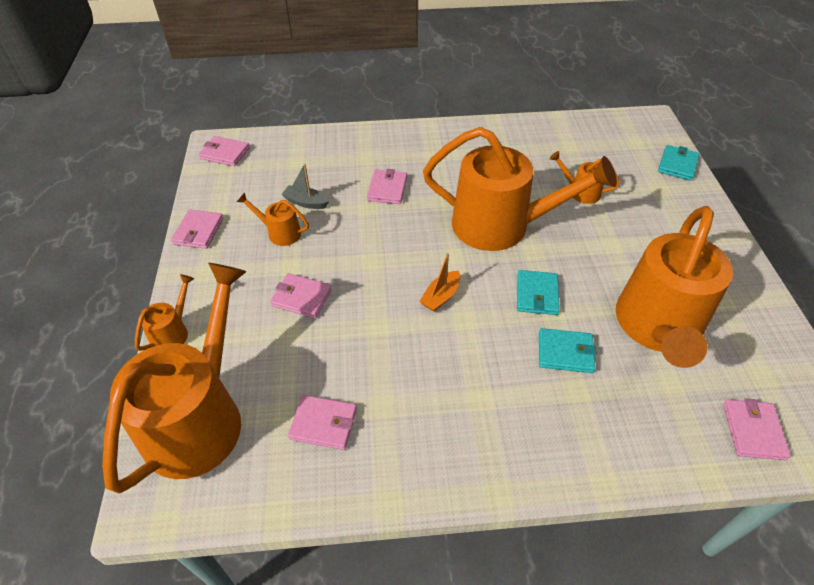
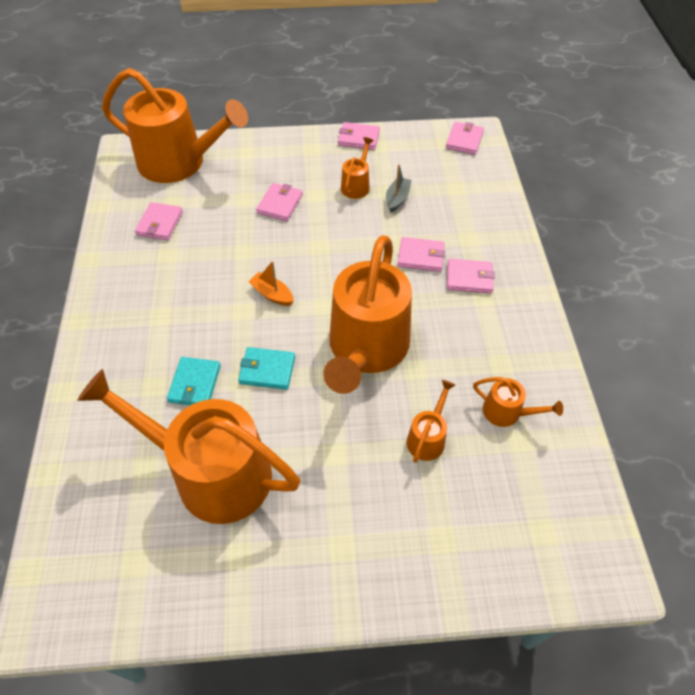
camera: 90 degrees right, 5 degrees up
orange watering can [135,274,194,351] -> orange watering can moved to [473,377,563,427]
turquoise wallet [658,145,699,181] -> none
pink wallet [723,398,791,460] -> pink wallet moved to [447,259,495,294]

